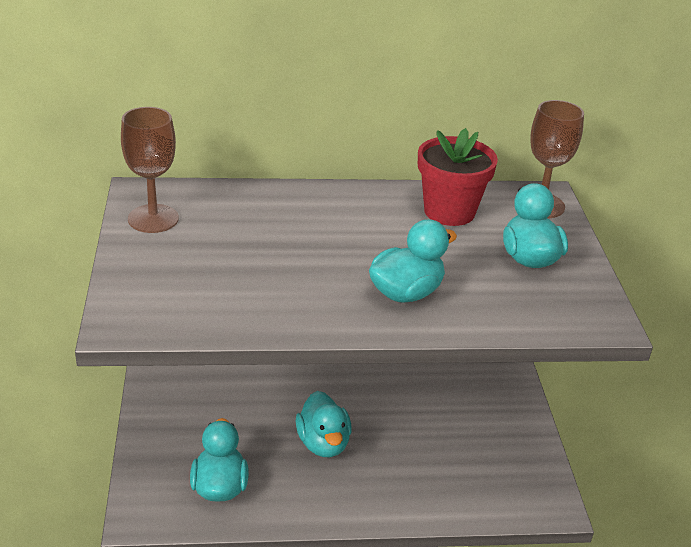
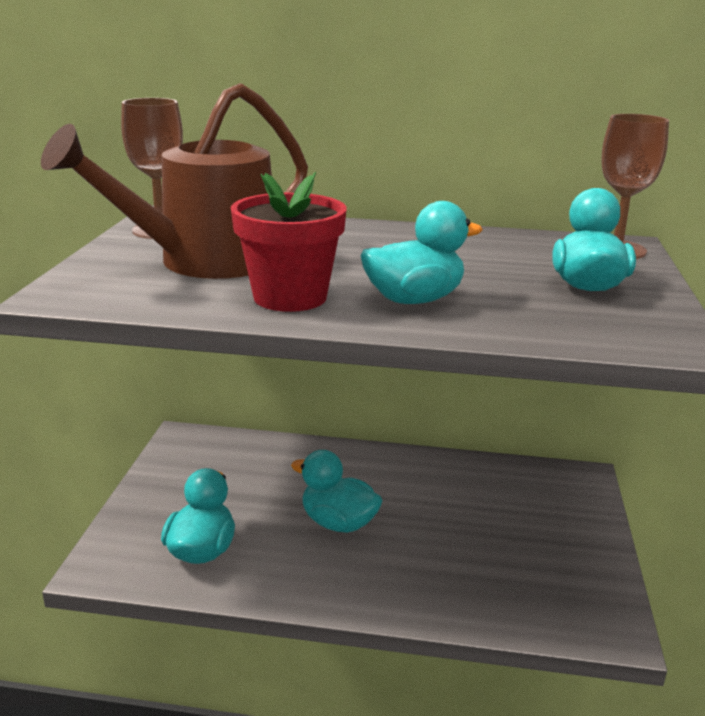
camera: 15 degrees right, 10 degrees down
turquoise duck [296,391,352,457] -> turquoise duck turned 120 degrees clockwise [291,450,383,533]
red flower pot [418,128,498,226] -> red flower pot moved to [231,172,347,312]
none -> brown watering can [41,83,308,279]

